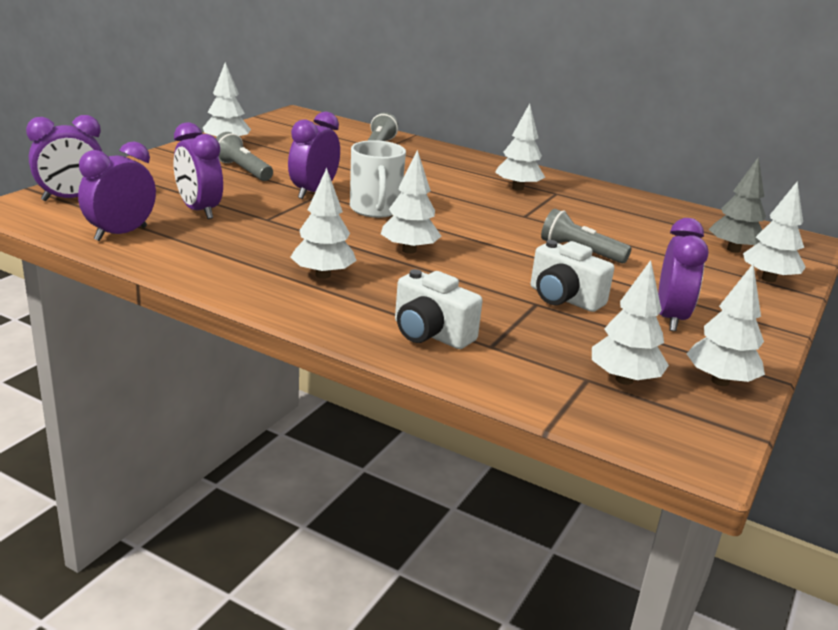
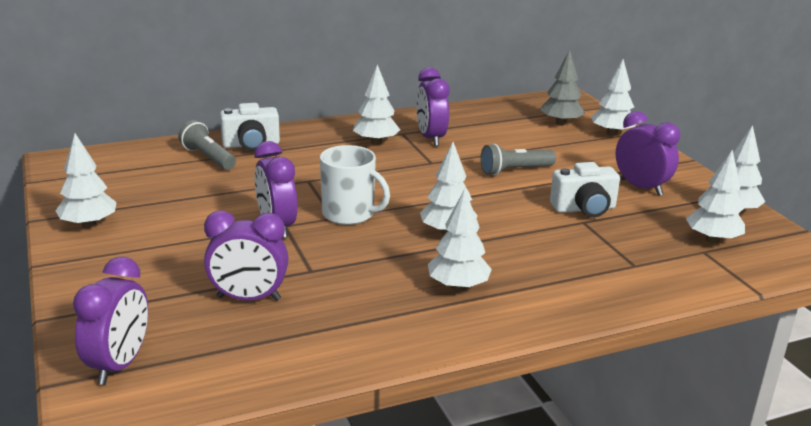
camera: 50 degrees left, 0 degrees up
purple clock [78,141,156,241] -> purple clock moved to [416,67,449,146]
grey flashlight [216,132,273,181] -> none
white camera [395,269,483,349] -> white camera moved to [220,103,280,151]

